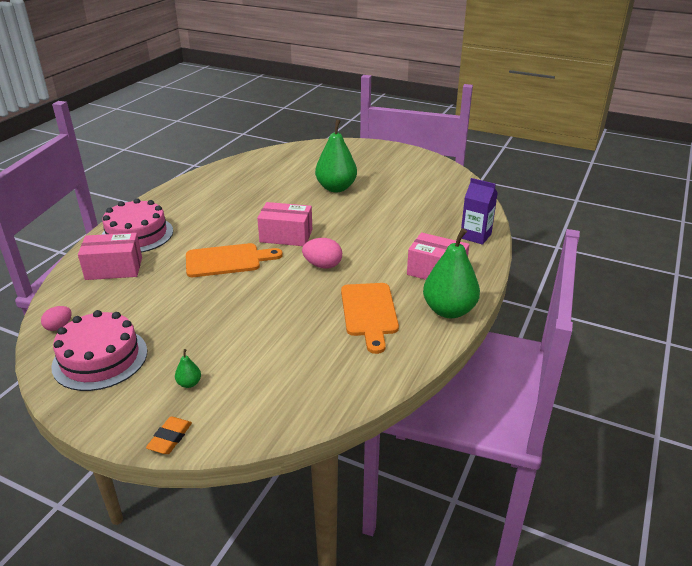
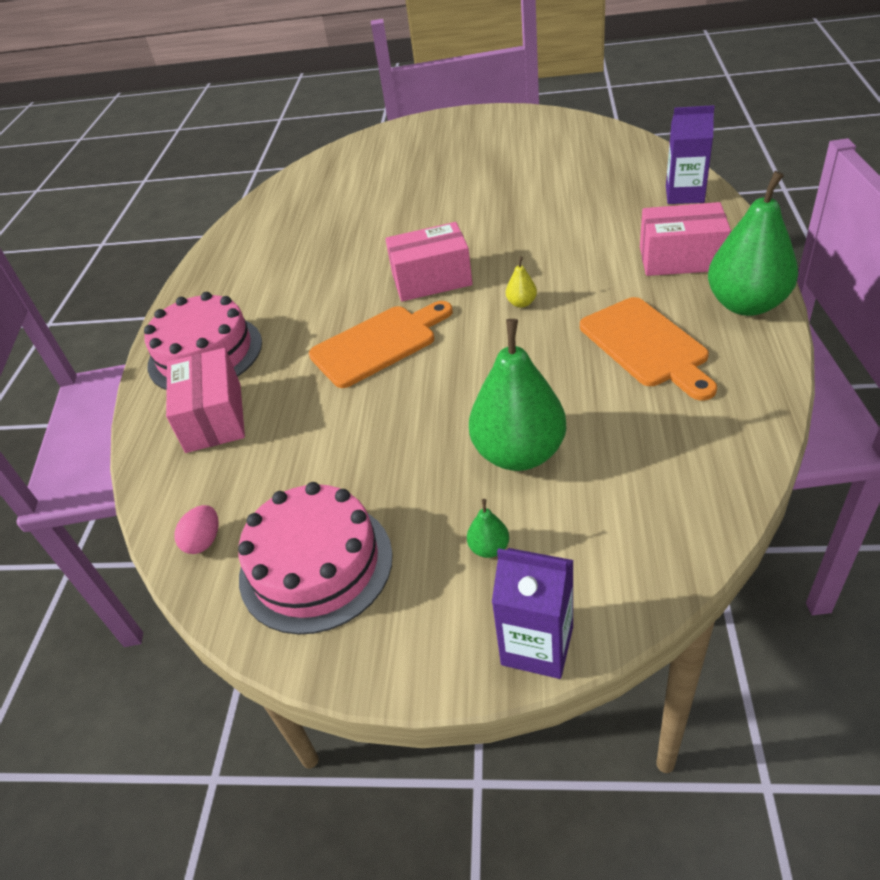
camera: 15 degrees left, 10 degrees up
pink box [78,233,142,280] -> pink box turned 75 degrees counterclockwise [166,348,245,453]
orange eraser [146,416,192,454] -> purple carton [492,548,574,679]
pink egg [302,238,342,269] -> yellow pear [506,256,537,308]
green pear [315,119,357,192] -> green pear moved to [469,319,567,471]

